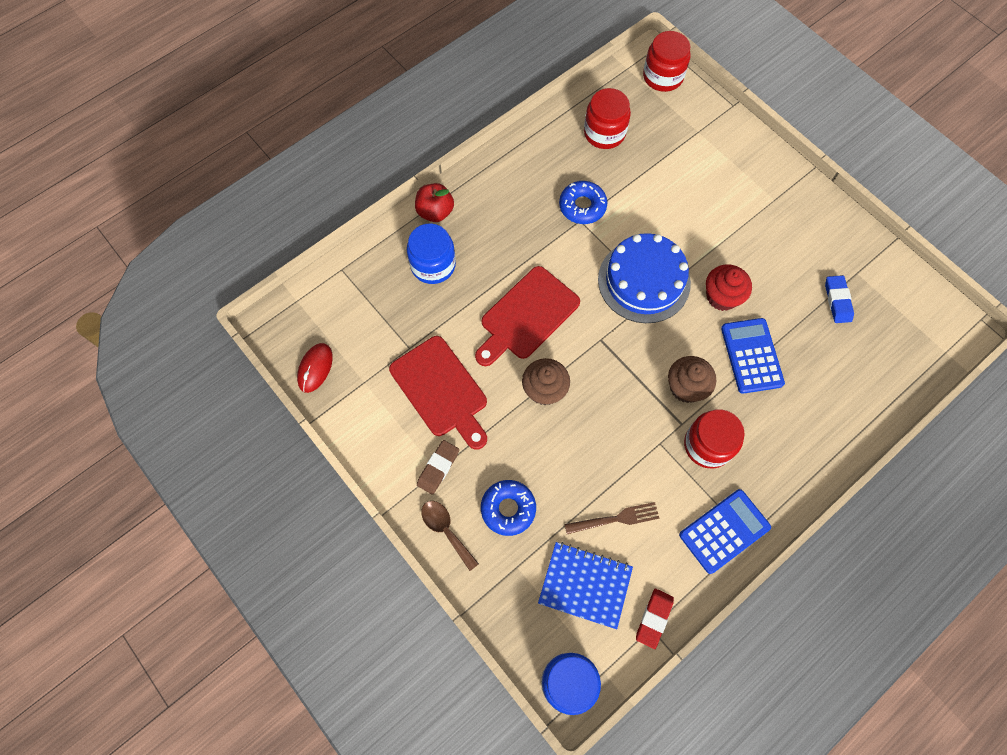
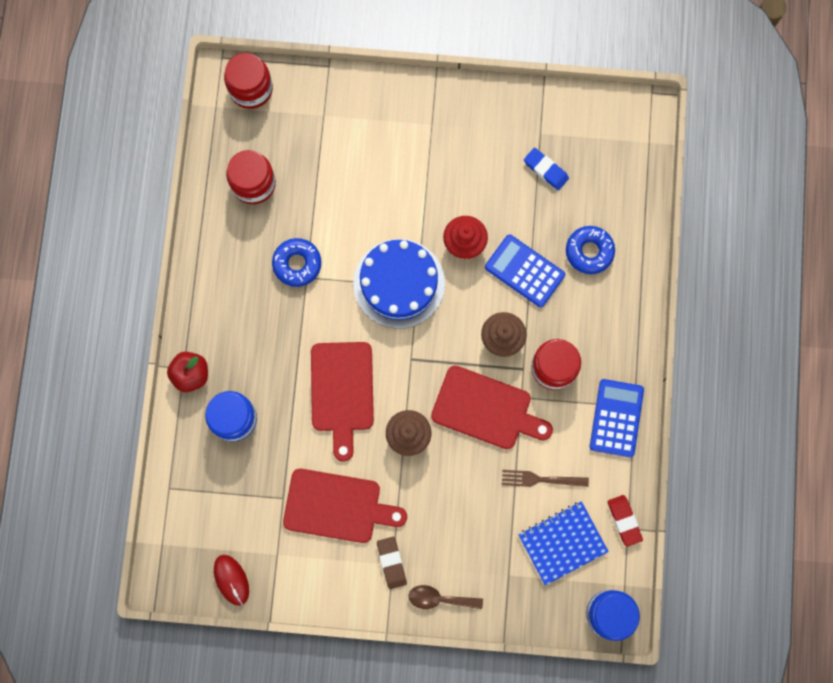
camera: 45 degrees left, 10 degrees up
blue donut [481,480,536,536] -> blue donut moved to [566,226,615,274]
brown fork [565,502,659,534] -> brown fork turned 120 degrees counterclockwise [502,470,589,487]
none -> red cutting board [431,366,553,449]

